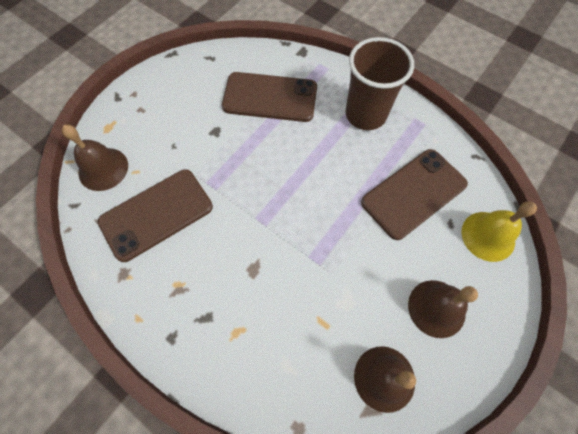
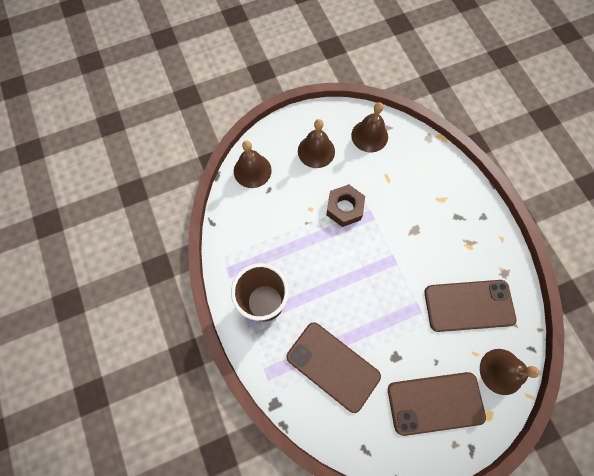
camera: 150 degrees left, 5 degrees up
brown phone [361,149,468,240] -> brown phone moved to [388,372,486,436]
yellow bell [461,201,537,262] -> brown bell [234,141,272,188]
none -> brown nut [326,184,365,227]

